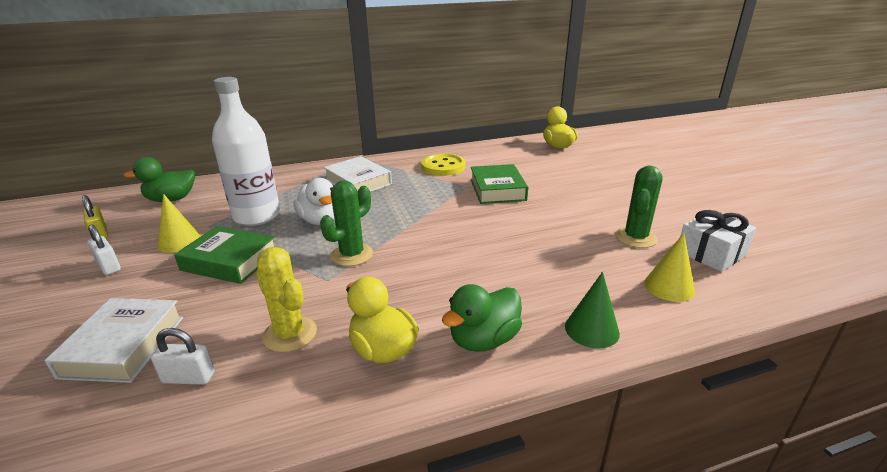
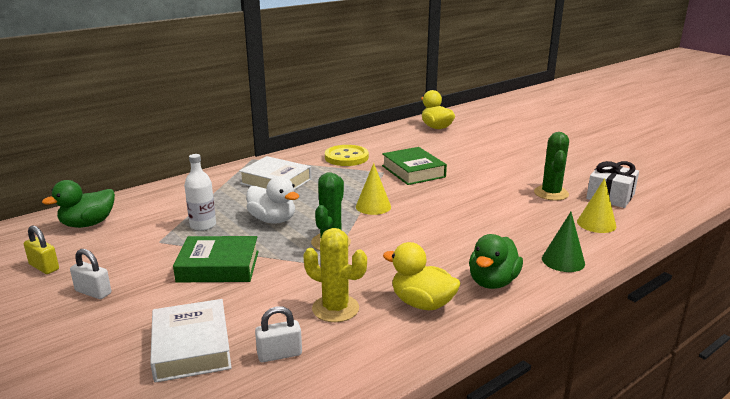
camera: 20 degrees left, 5 degrees down
yellow cone [157,194,201,253] -> yellow cone moved to [356,163,391,215]
white bottle [212,77,280,226] -> white bottle [184,154,216,231], size x0.54

